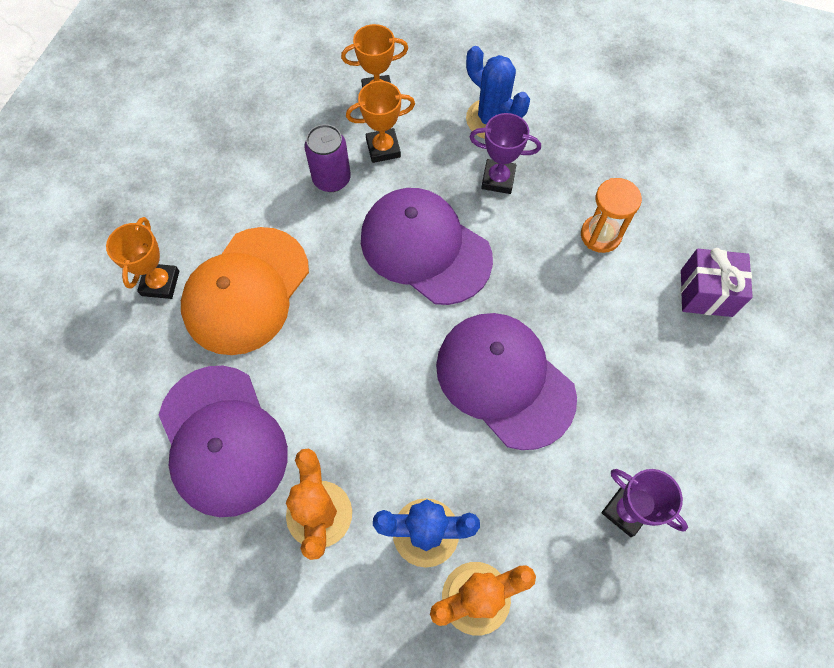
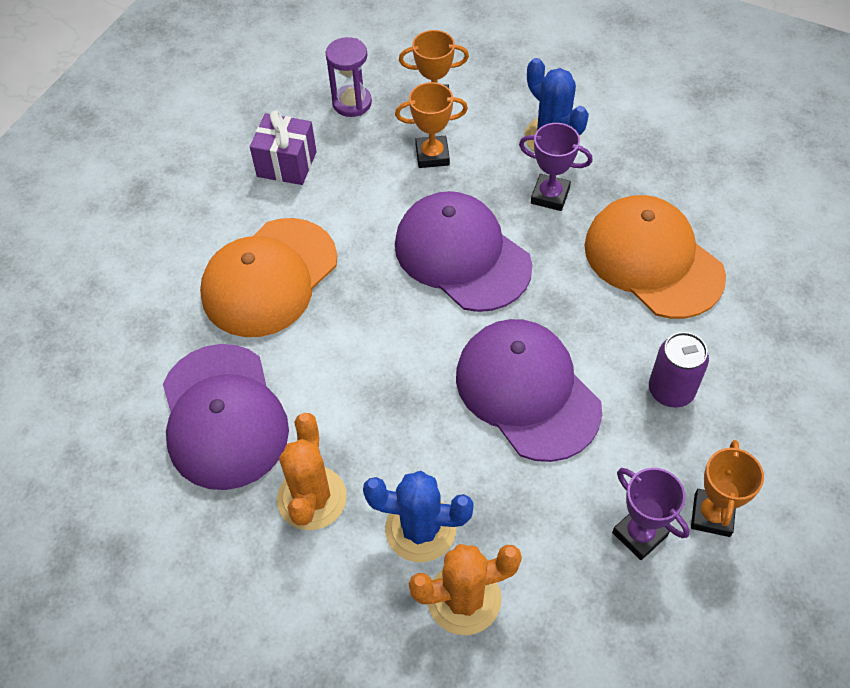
camera: 10 degrees right, 10 degrees down
orange trophy [106,217,179,299] -> orange trophy moved to [691,440,764,537]
purple can [304,124,351,192] -> purple can moved to [649,332,709,408]
orange hourglass [581,178,642,253] -> orange cap [585,195,726,319]
purple gift [681,248,753,317] -> purple gift moved to [250,110,317,185]
none -> purple hourglass [326,37,372,117]

